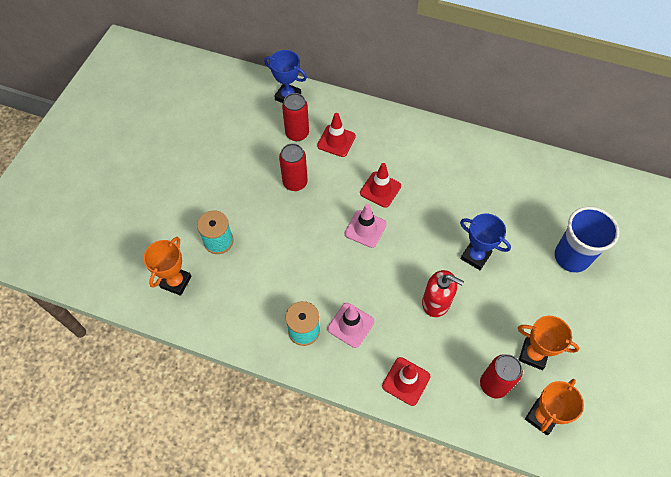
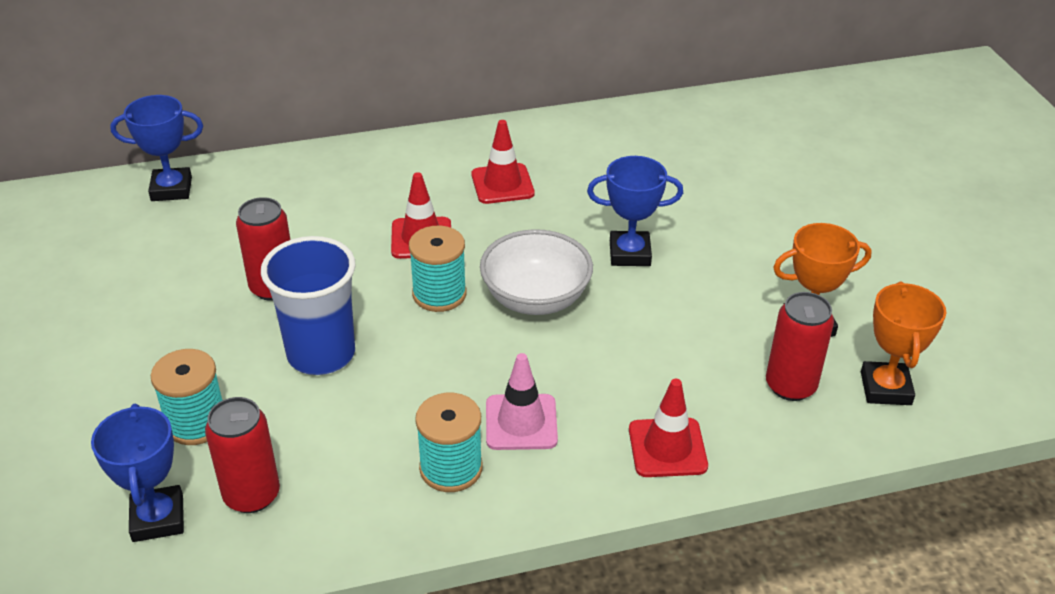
camera: 35 degrees left, 20 degrees down
orange trophy [144,237,192,296] -> blue trophy [91,404,184,542]
red can [282,93,309,141] -> red can moved to [205,397,280,513]
red traffic cone [317,113,356,157] -> red traffic cone moved to [471,120,535,204]
pink traffic cone [345,204,387,248] -> turquoise spool [409,226,467,312]
red soap dispenser [422,270,464,317] -> none
blue cup [554,207,619,273] -> blue cup moved to [261,236,355,375]
none -> white bowl [480,229,593,315]

